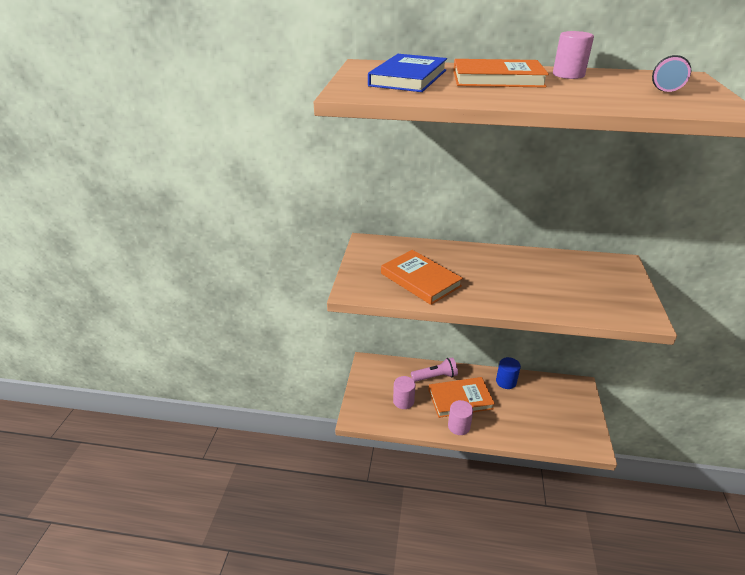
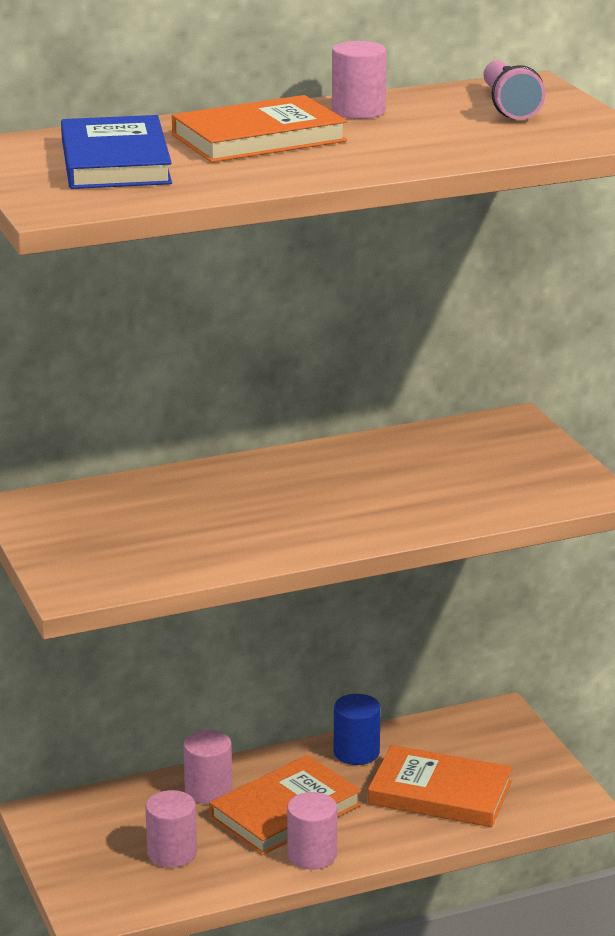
camera: 30 degrees left, 10 degrees down
orange book [381,250,463,305] -> orange book moved to [368,745,512,827]
pink flashlight [411,357,458,382] -> pink cylinder [184,730,232,804]

